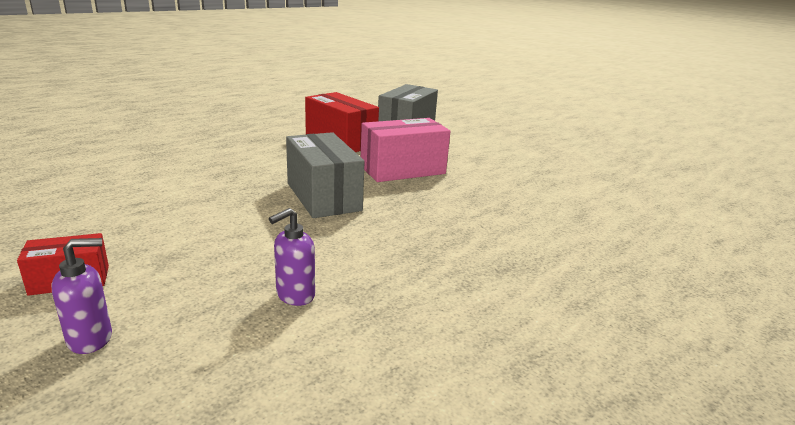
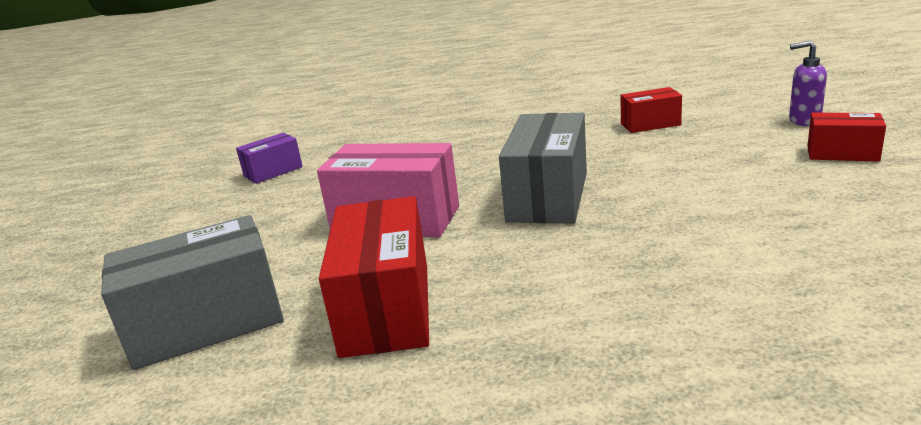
camera: 135 degrees left, 0 degrees up
purple soap dispenser [269,208,315,306] -> red box [620,87,682,133]
none -> purple box [236,133,303,184]

